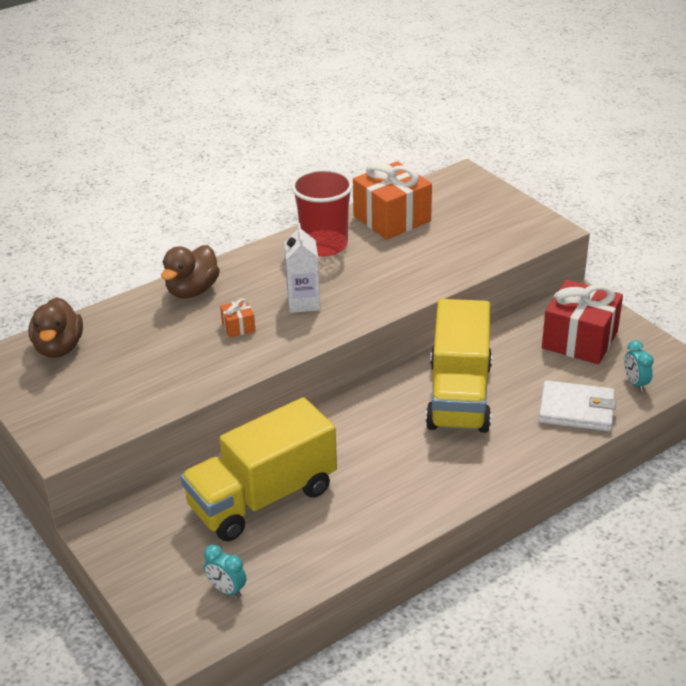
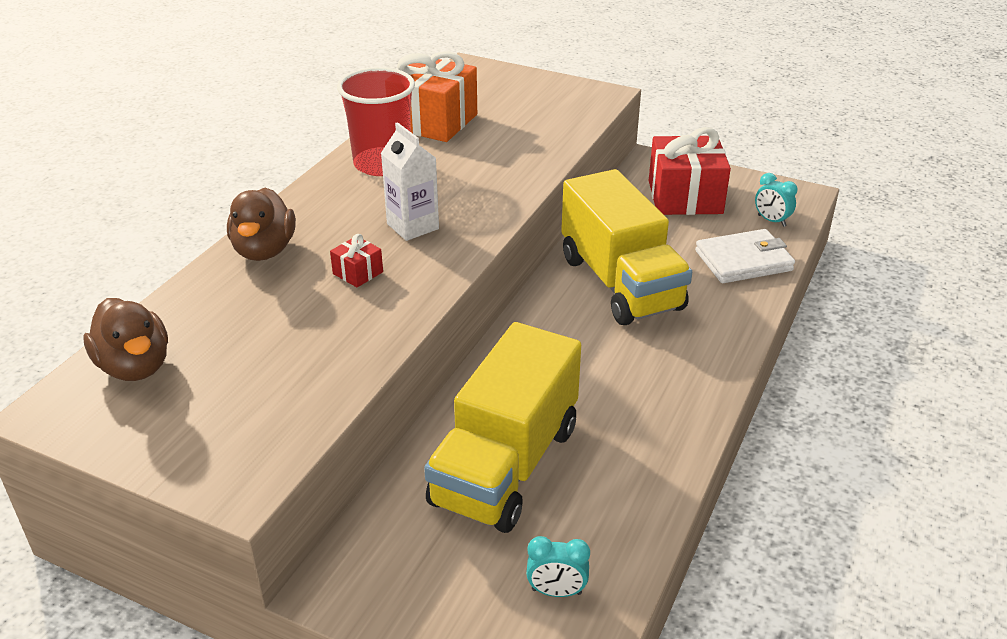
camera: 30 degrees left, 0 degrees up
orange gift [220,298,255,338] -> red gift [330,234,383,287]

